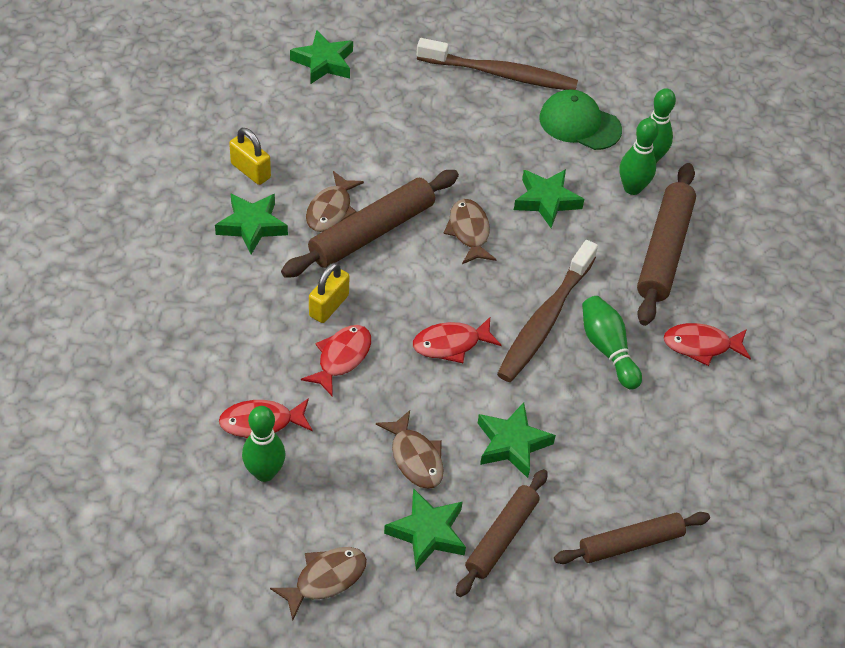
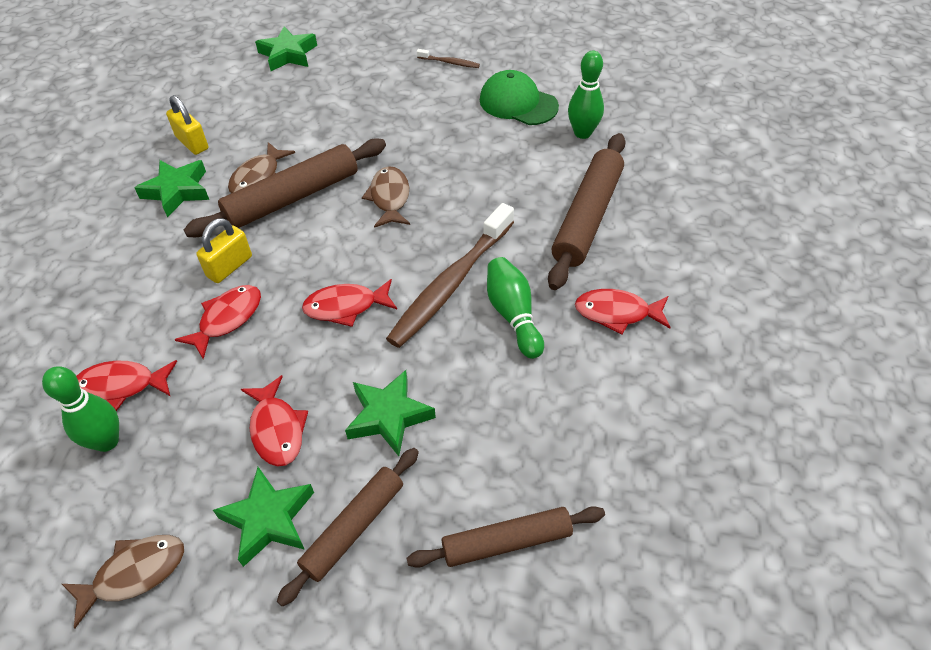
camera: 10 degrees right, 0 degrees up
brown fish [376,410,444,489] -> red fish [241,375,308,467]
brown toothbrush [417,38,578,90] -> brown toothbrush [417,49,480,68], size x0.42
green star [514,169,585,228] -> none
green bowling pin [620,118,659,195] -> none

